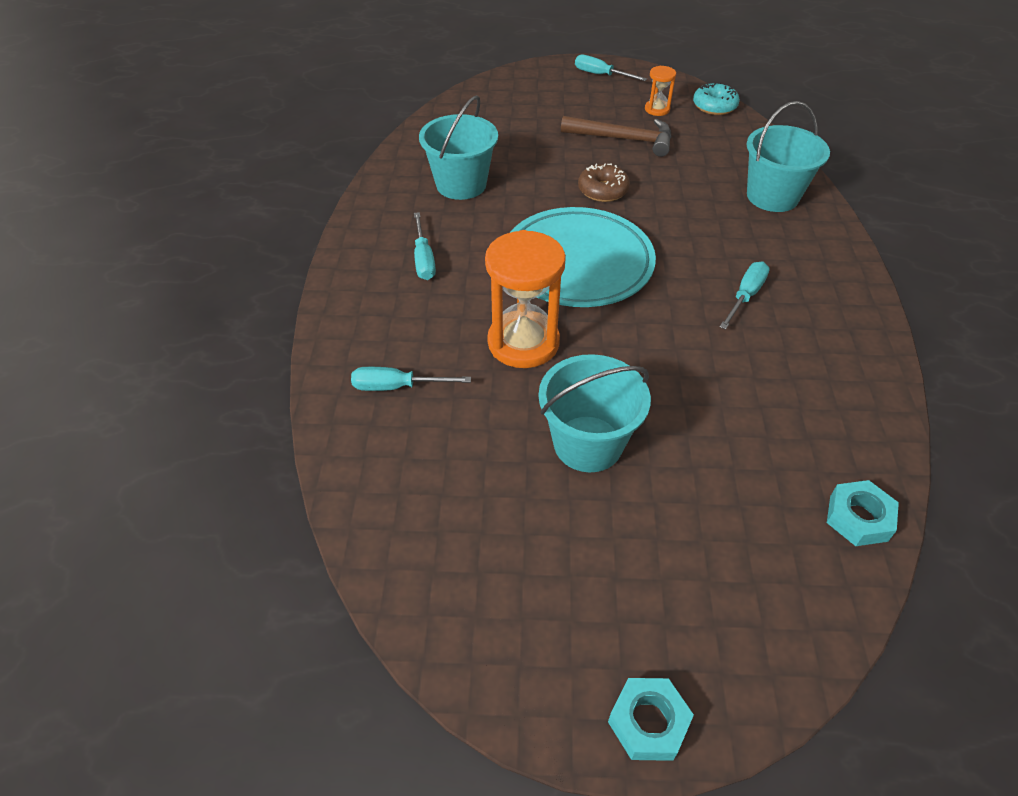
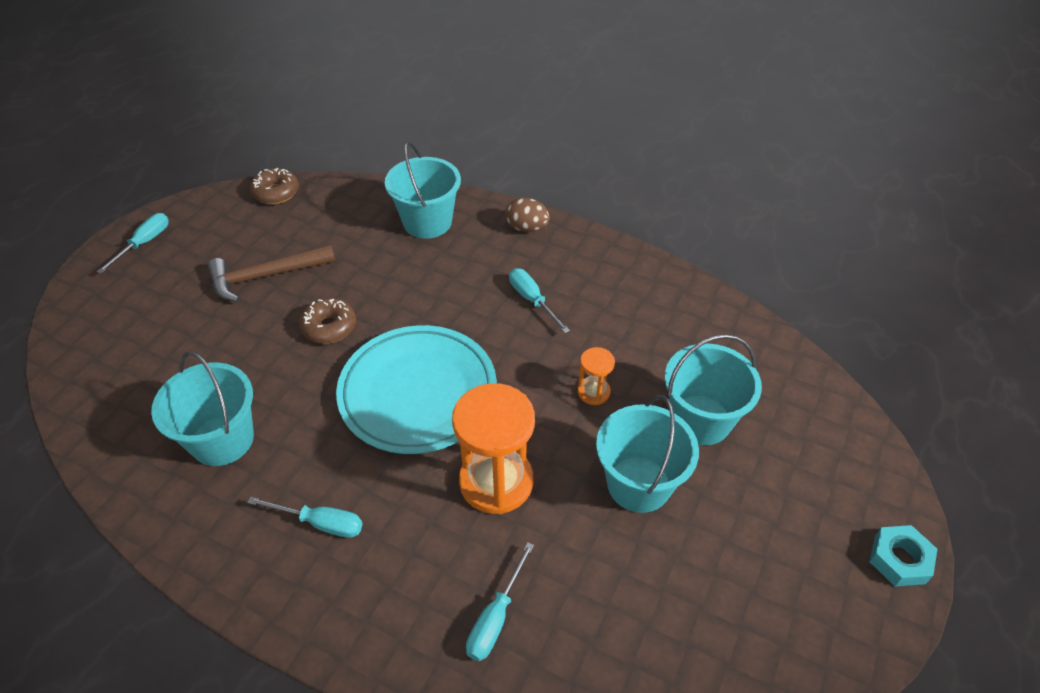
camera: 65 degrees left, 0 degrees up
brown hammer [561,116,672,157] -> brown hammer turned 150 degrees counterclockwise [208,244,335,302]
turquoise screwdriver [575,55,647,81] -> turquoise screwdriver turned 150 degrees clockwise [97,213,169,274]
orange hourglass [645,66,676,116] -> orange hourglass moved to [578,347,615,405]
turquoise donut [693,82,740,115] -> brown donut [250,168,299,204]
turquoise nut [827,480,899,546] -> none
none -> brown egg [506,197,550,232]
none -> turquoise bucket [665,334,762,445]

